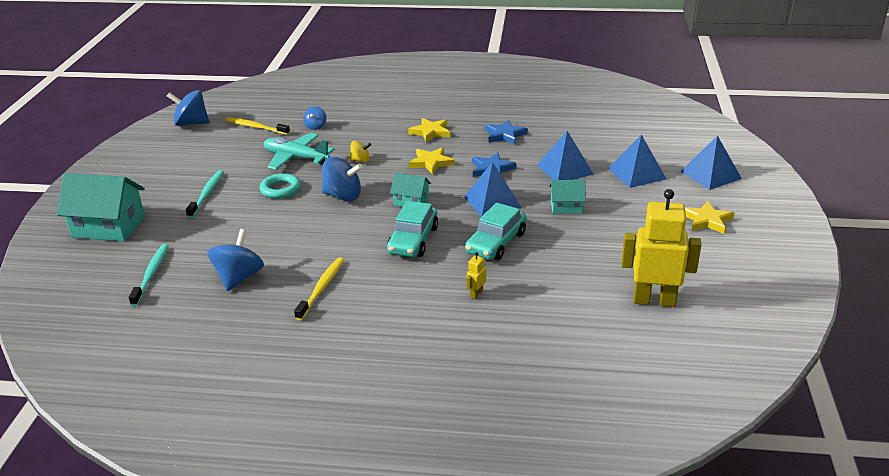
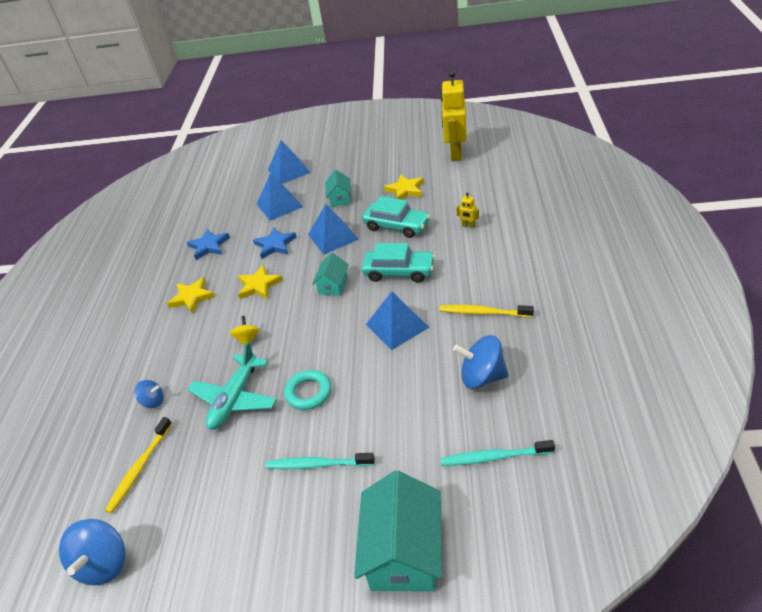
camera: 90 degrees left, 10 degrees up
blue spinning top [322,157,363,201] -> none
blue pyramid [680,135,742,190] -> blue pyramid moved to [366,291,429,350]
yellow star [685,201,734,234] -> yellow star moved to [384,174,424,199]

